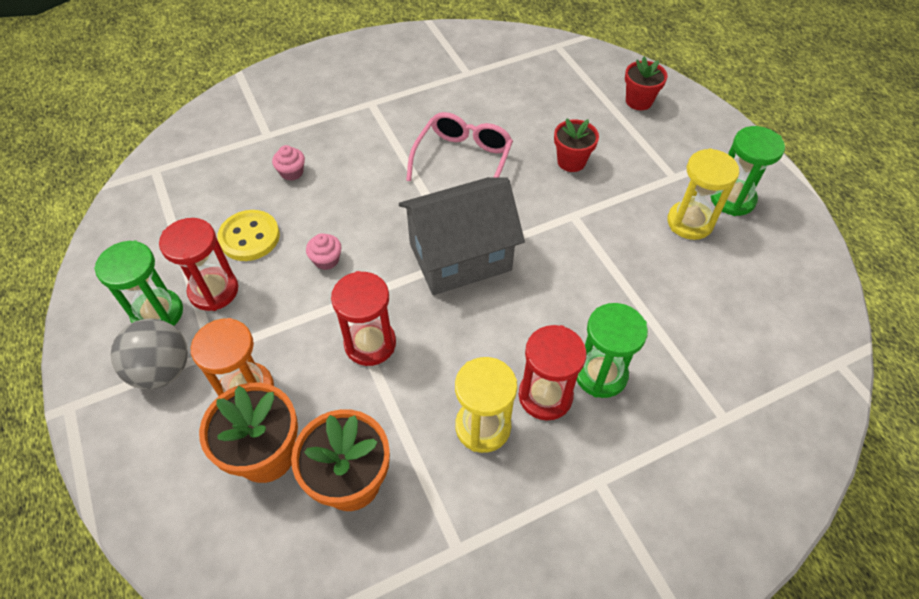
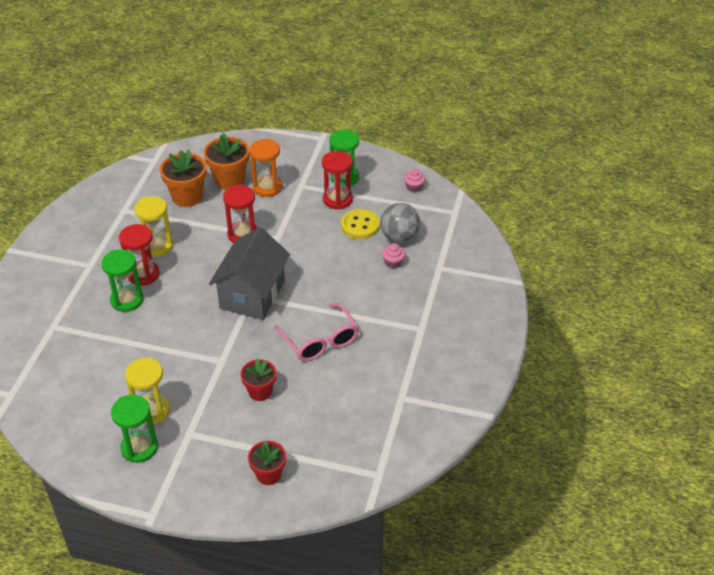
camera: 130 degrees right, 10 degrees down
grey ball [111,319,188,389] -> grey ball moved to [380,203,420,243]
pink cupcake [306,233,342,270] -> pink cupcake moved to [404,168,426,192]

